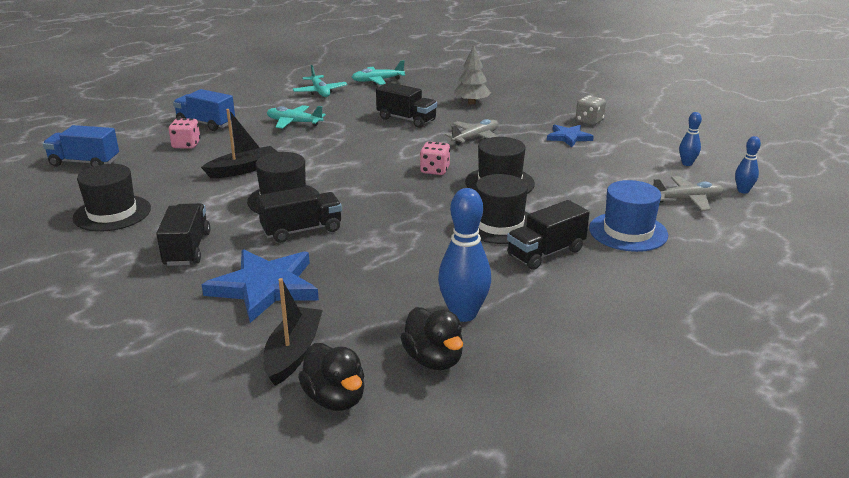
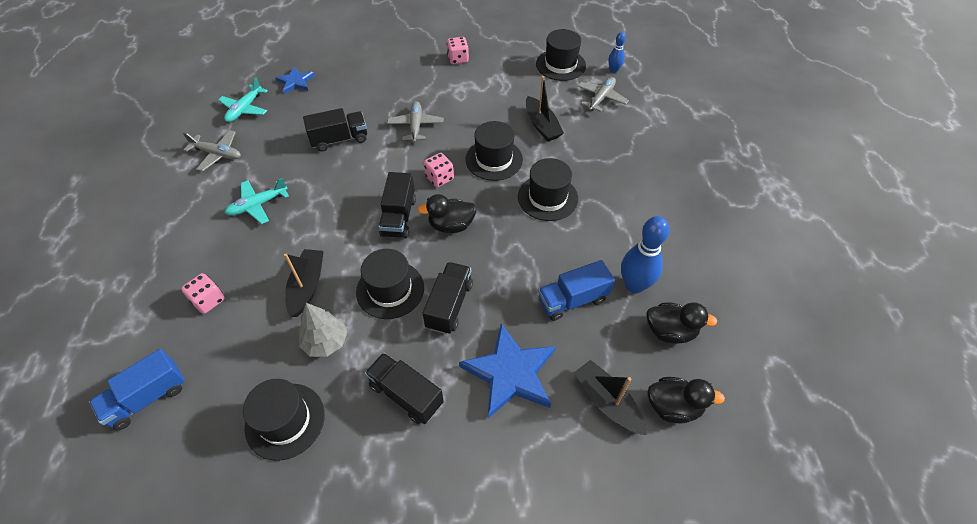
camera: 50 degrees left, 25 degrees up
blue truck [173,89,235,131] -> blue truck moved to [538,260,615,321]
turquoise plane [292,65,348,97] -> grey plane [183,130,241,171]
grey tree [454,45,491,104] -> grey tree moved to [299,303,347,357]
black truck [507,200,590,270] -> black truck moved to [379,172,416,238]
blue star [547,125,594,147] -> blue star moved to [275,67,315,94]
grey dice [576,95,606,125] -> pink dice [447,37,469,64]
blue hat [589,180,668,252] -> none
blue bowling pin [679,112,702,166] -> black hat [536,29,586,81]
none -> black duck [418,194,477,233]
none -> black boat [526,76,564,141]

